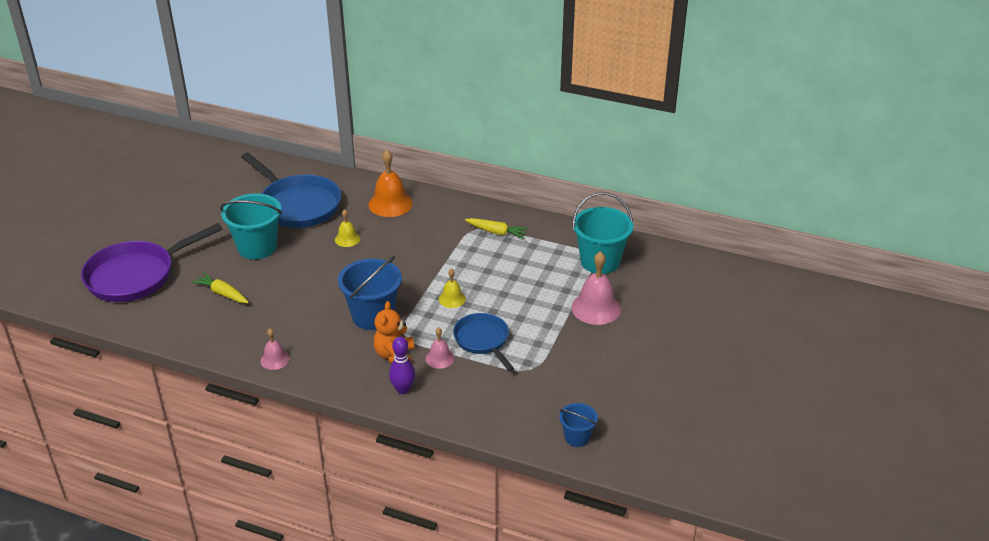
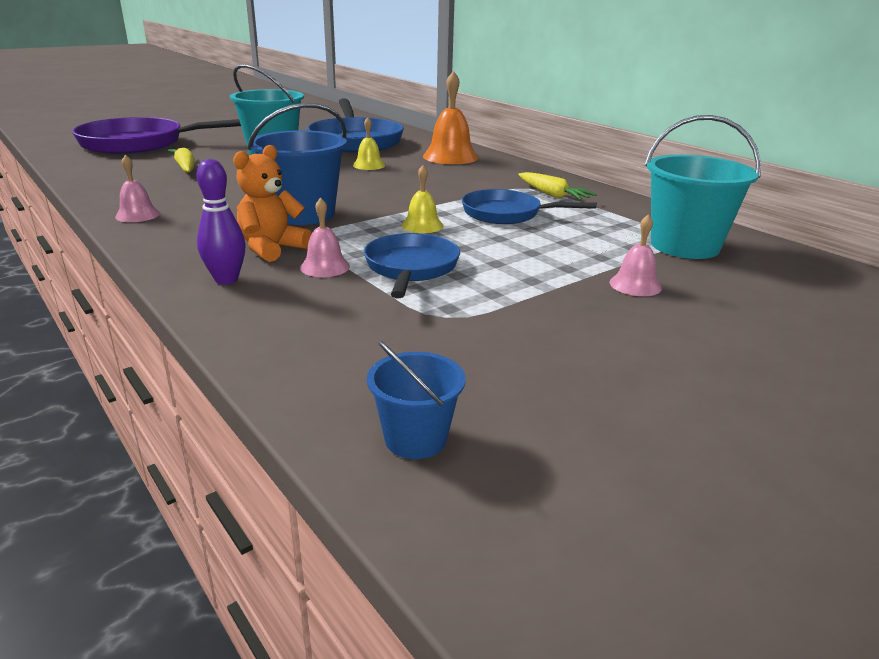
camera: 30 degrees right, 10 degrees down
pink bell [571,251,621,325] -> pink bell [610,214,662,296], size x0.55
none -> blue pan [462,189,597,224]

